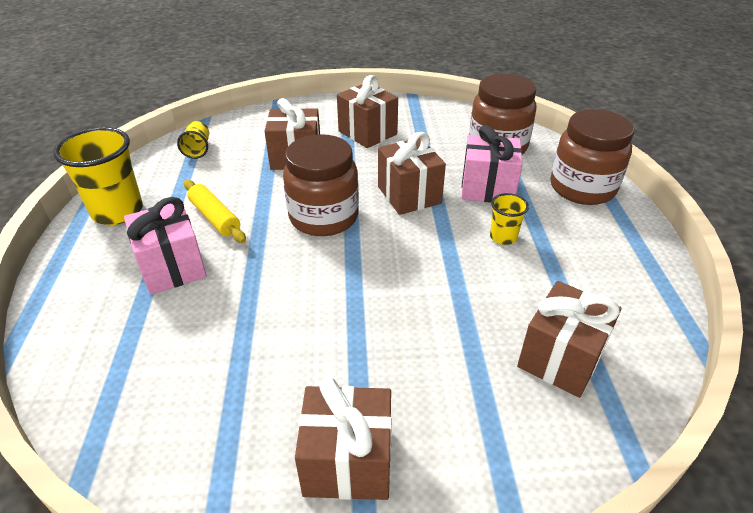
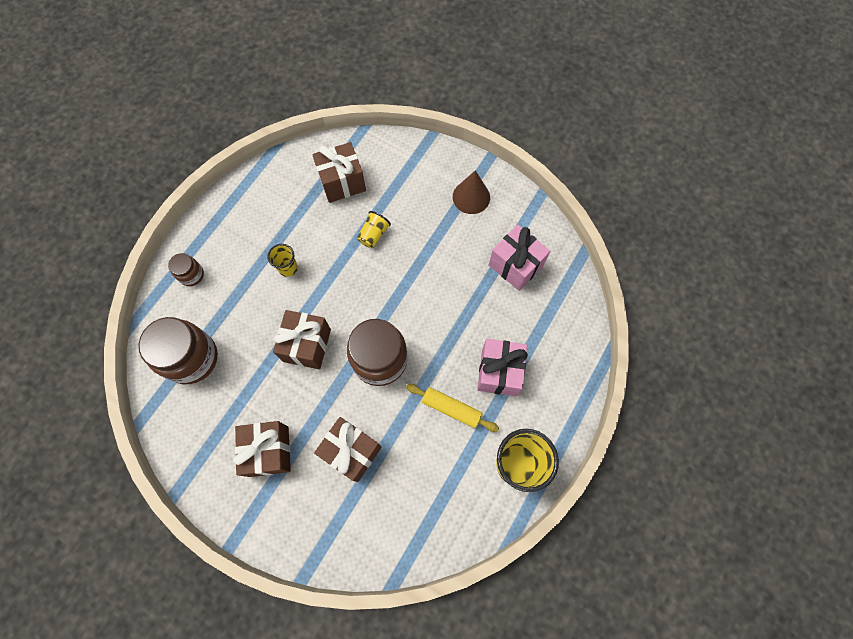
camera: 145 degrees left, 30 degrees up
yellow cup [177,121,209,159] -> yellow cup moved to [357,211,391,248]
yellow rolling pin [184,180,246,243] -> yellow rolling pin turned 60 degrees counterclockwise [406,384,499,432]
brown gift [295,377,392,500] -> brown cone [453,170,490,214]
pink gift [462,125,523,203] -> pink gift moved to [489,225,550,291]
brown jar [551,109,634,205] -> brown jar [168,253,204,286], size x0.49

